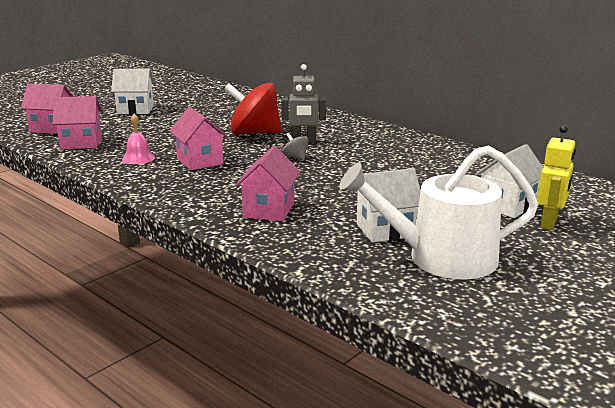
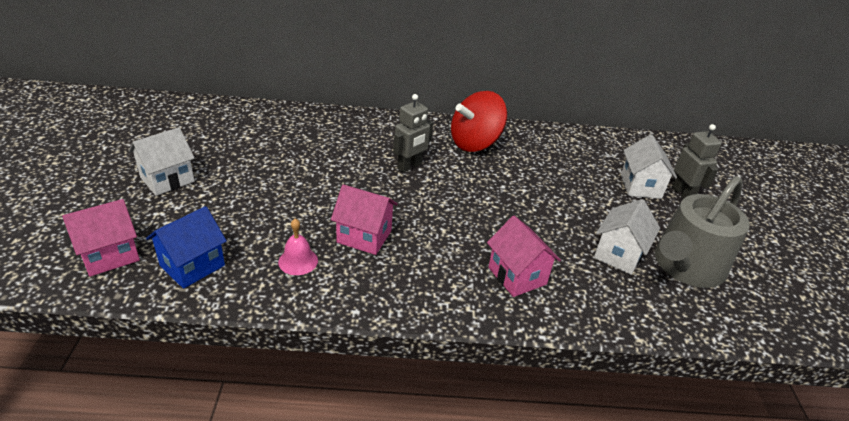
camera: 45 degrees left, 15 degrees up
pink house [53,96,102,149] -> blue house [146,206,227,289]
red spinning top [224,83,282,134] -> red spinning top moved to [451,91,507,152]
grey spinning top [282,133,309,160] -> none
white watering can [339,145,538,279] -> grey watering can [655,176,750,288]
yellow robot [537,125,576,230] -> grey robot [672,124,722,199]

